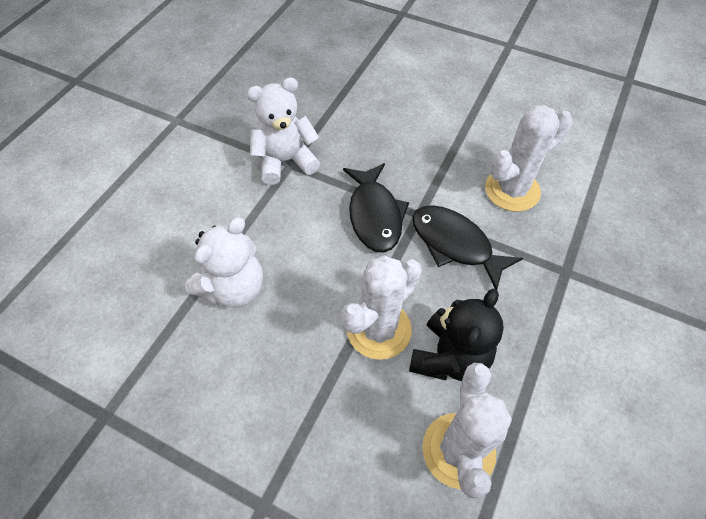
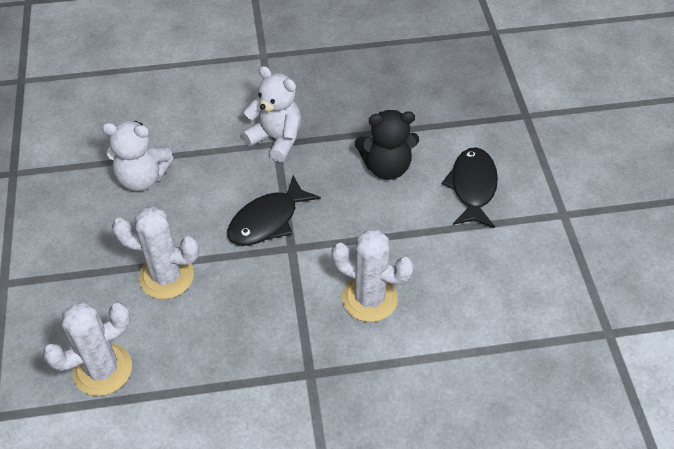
camera: 55 degrees right, 5 degrees down
black teddy bear [409,288,504,381] -> black teddy bear moved to [355,110,419,180]
black fish [412,205,523,290] -> black fish moved to [442,147,498,228]

